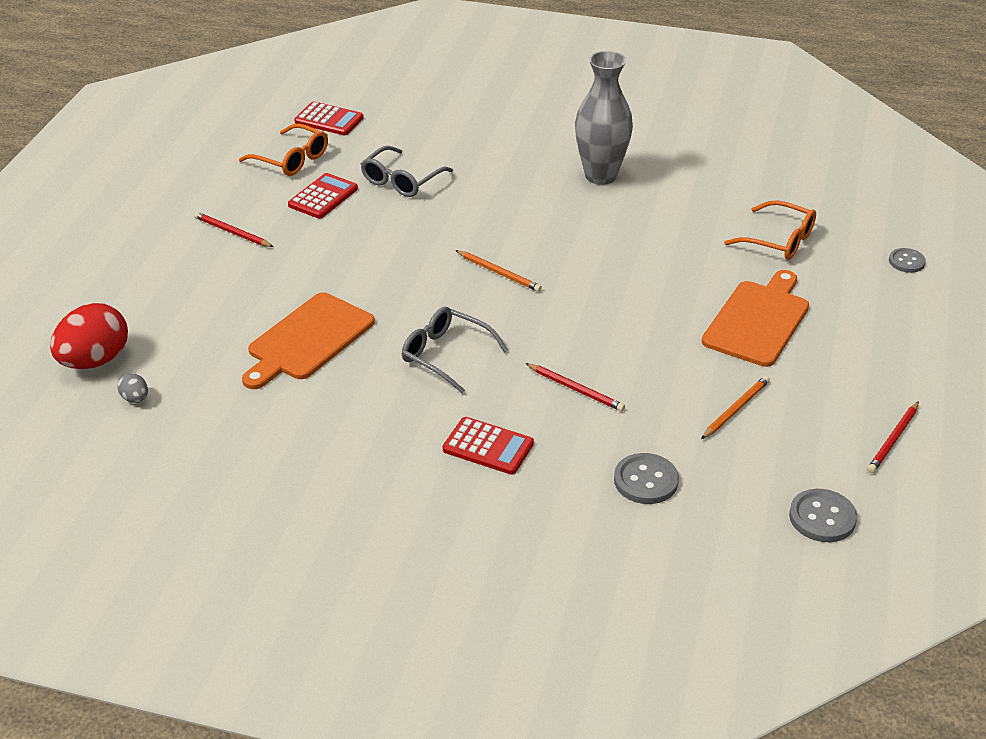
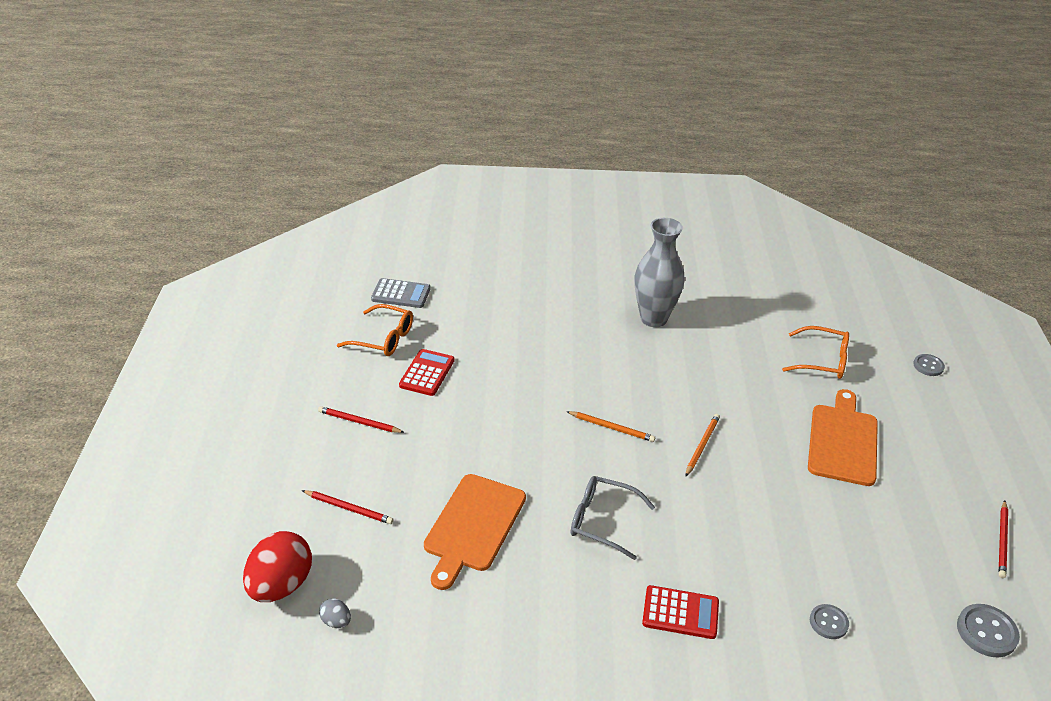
camera: 15 degrees left, 0 degrees up
red calculator [294,101,364,135] -> grey calculator [371,278,431,308]
grey glasses [361,146,453,197] -> none
red pencil [525,363,625,411] -> red pencil moved to [302,490,393,524]
grey button [614,453,679,504] -> grey button [810,604,849,639], size x0.66
orange pencil [701,376,770,439] -> orange pencil moved to [685,414,720,477]

